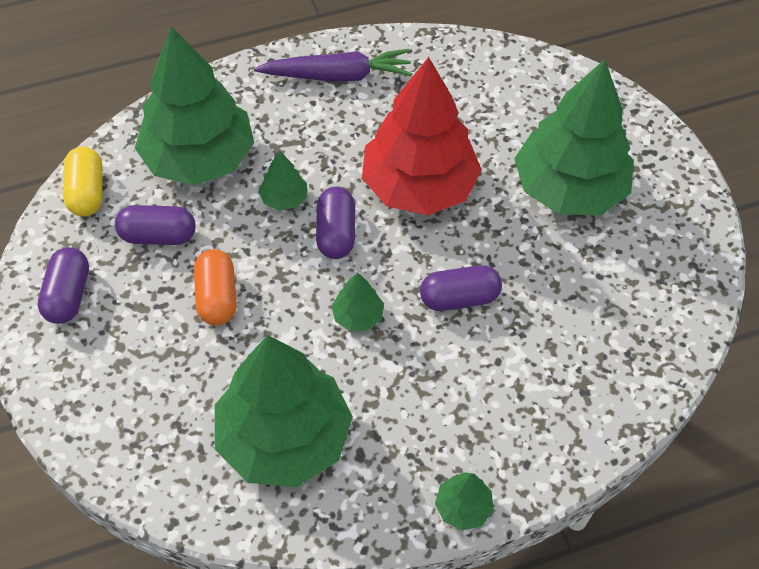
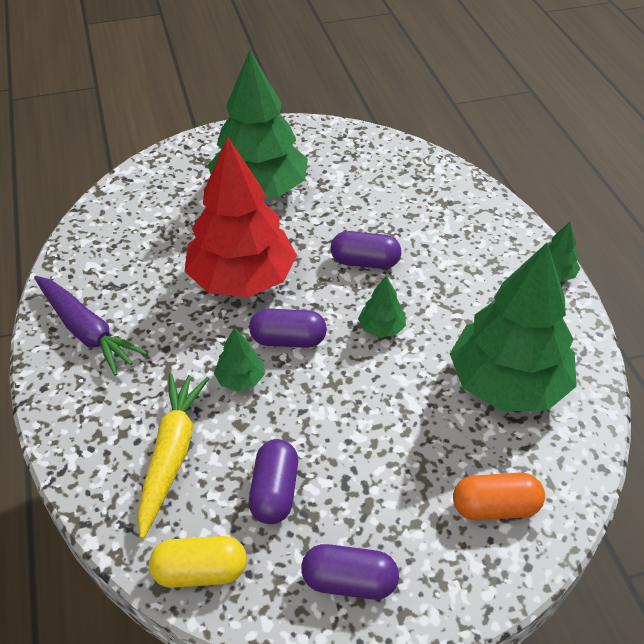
camera: 85 degrees left, 10 degrees down
green tree [135,26,254,185] -> yellow carrot [137,373,209,539]
orange capsule [194,249,237,326] -> orange capsule moved to [453,473,545,520]
purple carrot [254,49,413,82] -> purple carrot turned 135 degrees clockwise [34,276,147,376]
purple capsule [420,265,502,311] -> purple capsule turned 75 degrees counterclockwise [331,231,401,269]

